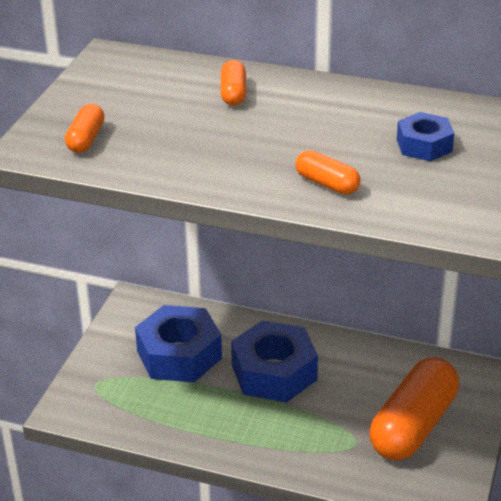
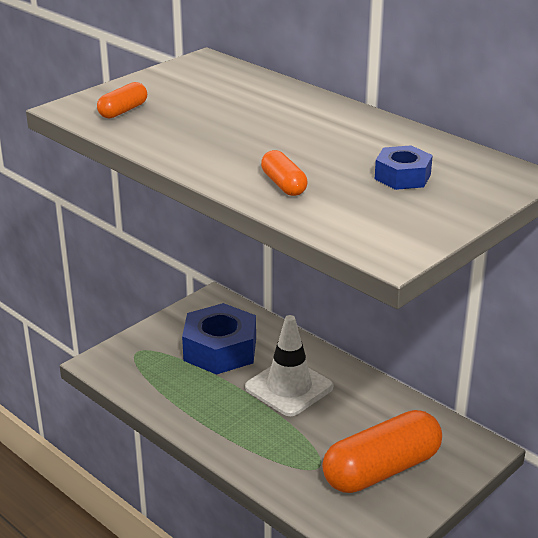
camera: 25 degrees right, 5 degrees down
orange capsule [221,60,246,105] -> none
blue nut [231,320,318,402] -> white traffic cone [245,315,333,416]

